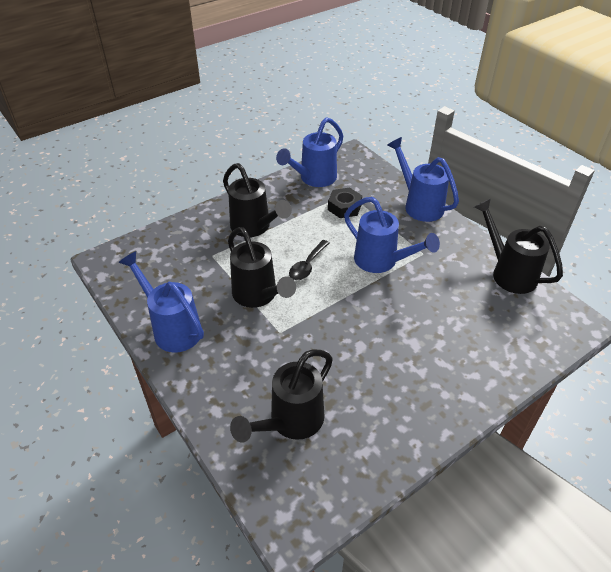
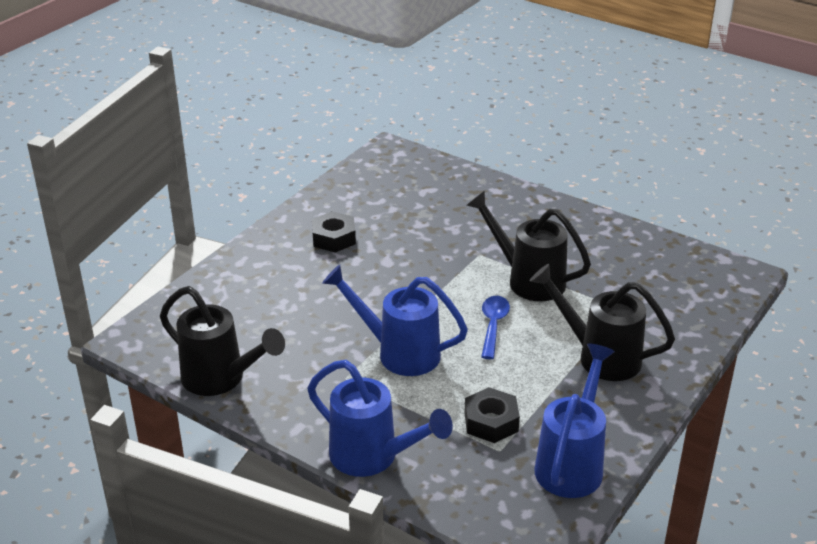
camera: 160 degrees right, 10 degrees down
blue watering can [118,251,204,352] -> none
black watering can [230,349,333,443] -> none
black spoon [289,240,329,280] -> blue spoon [481,296,510,359]
none -> black nut [312,211,356,253]

